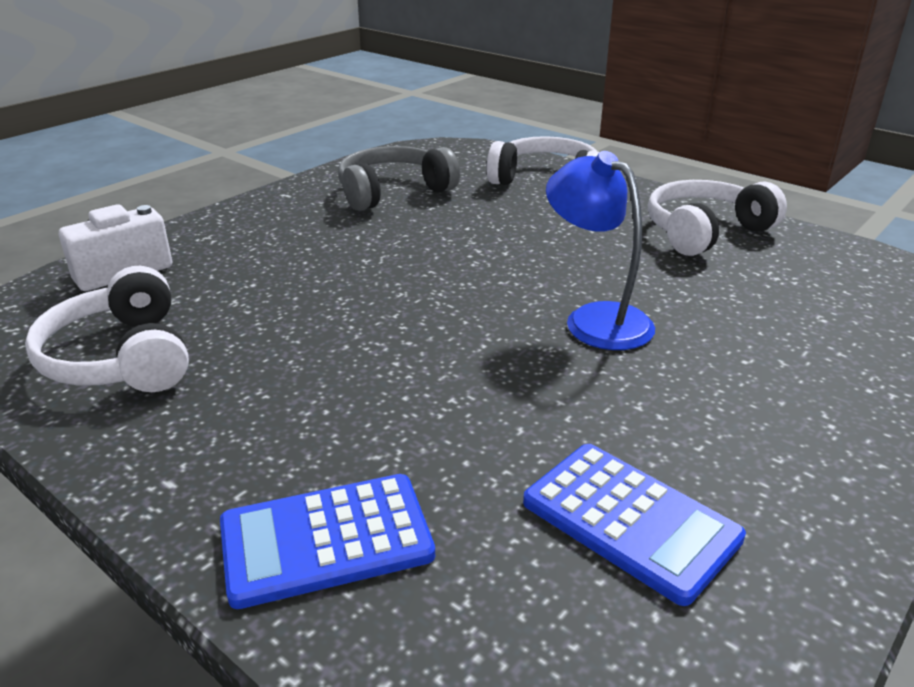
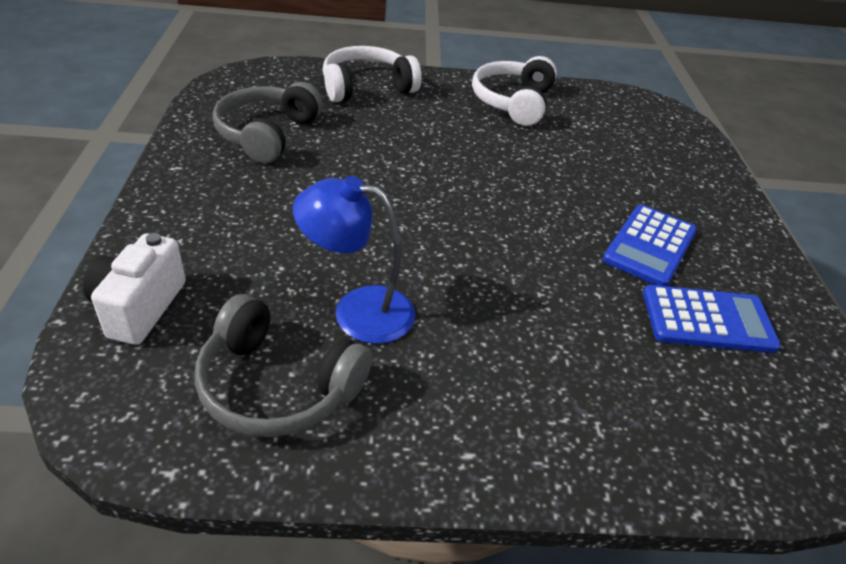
camera: 45 degrees left, 10 degrees up
white headphones [25,266,189,392] -> grey headphones [195,294,372,437]
blue calculator [220,474,435,609] -> blue calculator moved to [602,205,697,286]
blue lamp [546,151,655,350] -> blue lamp moved to [293,176,415,344]

